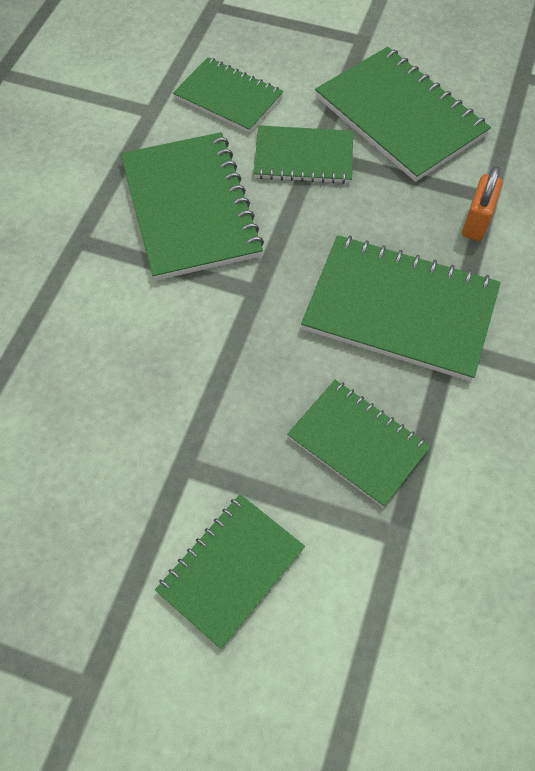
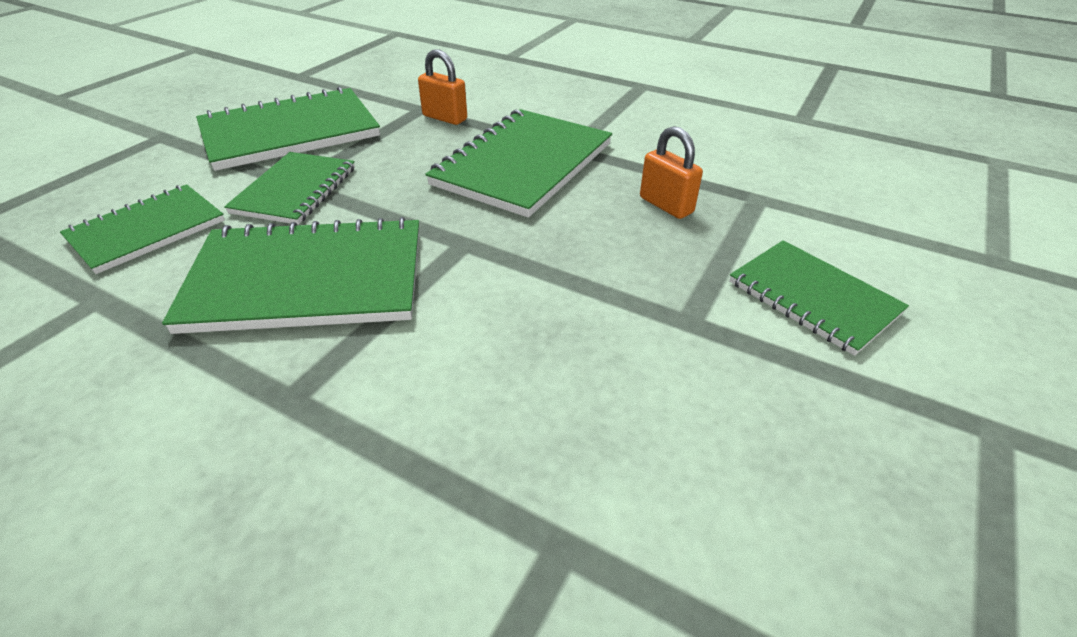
camera: 80 degrees left, 20 degrees down
green notebook [287,380,431,507] -> orange padlock [640,126,703,219]

